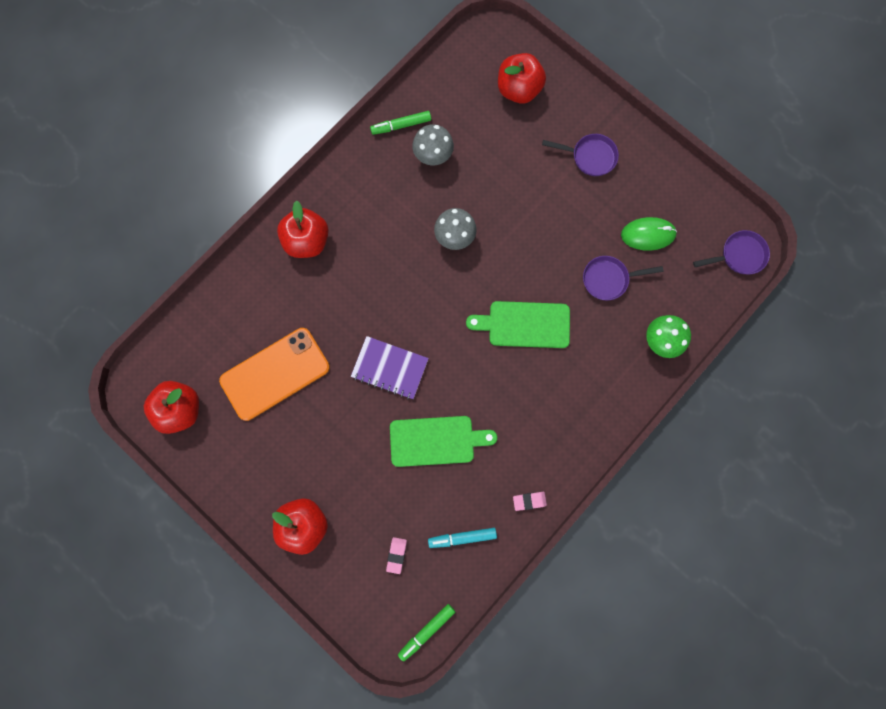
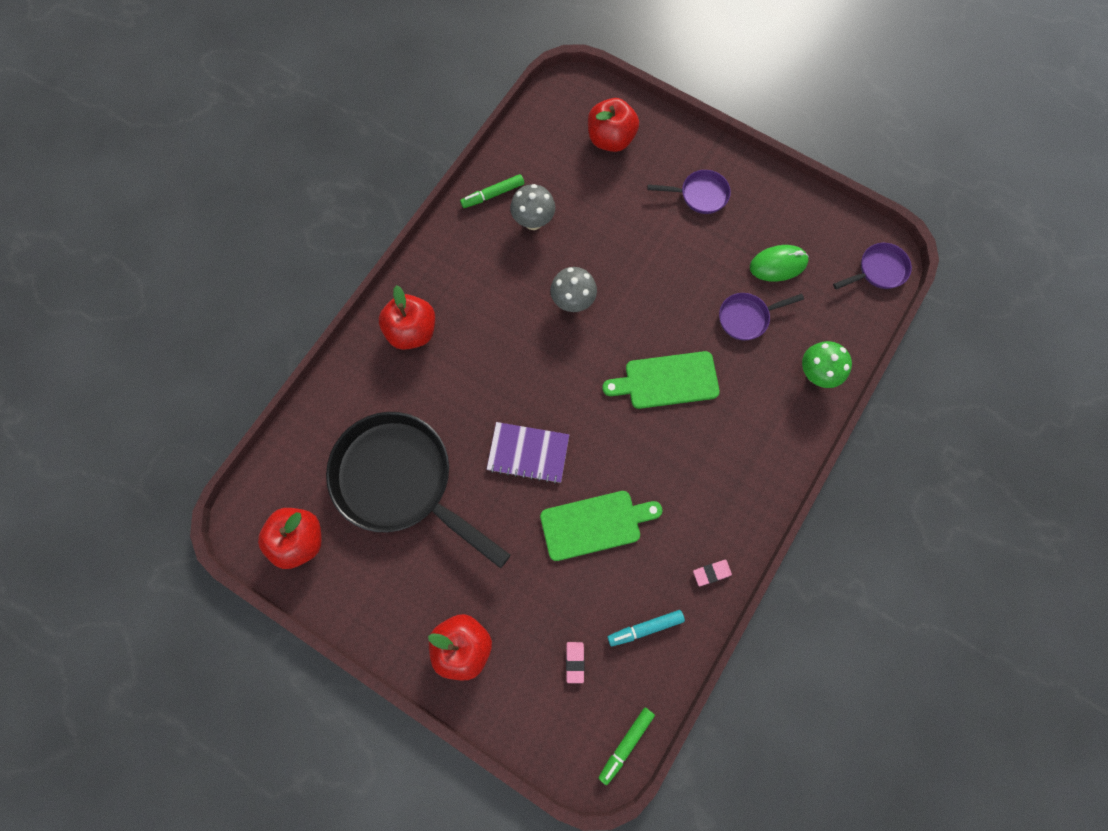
camera: 10 degrees left, 5 degrees down
orange phone [219,328,330,421] -> black pan [326,412,511,569]

